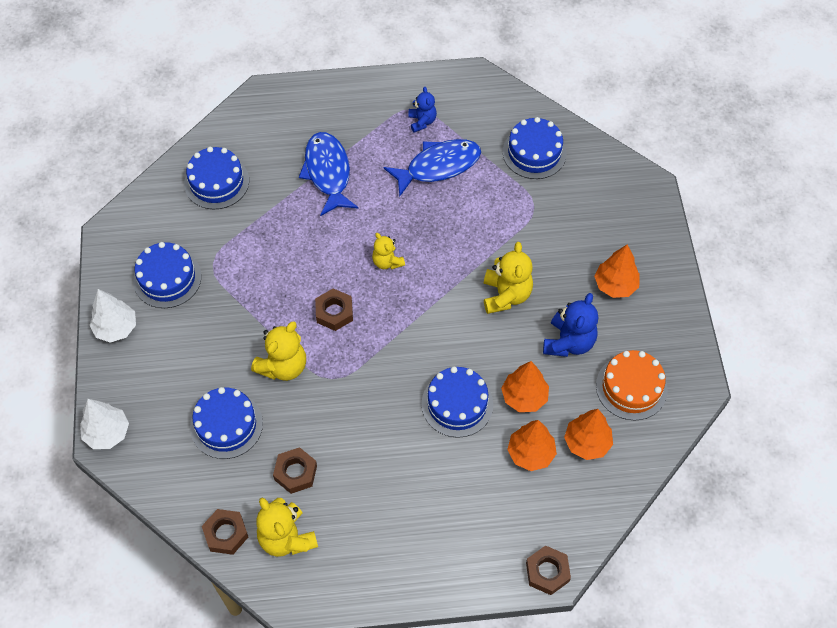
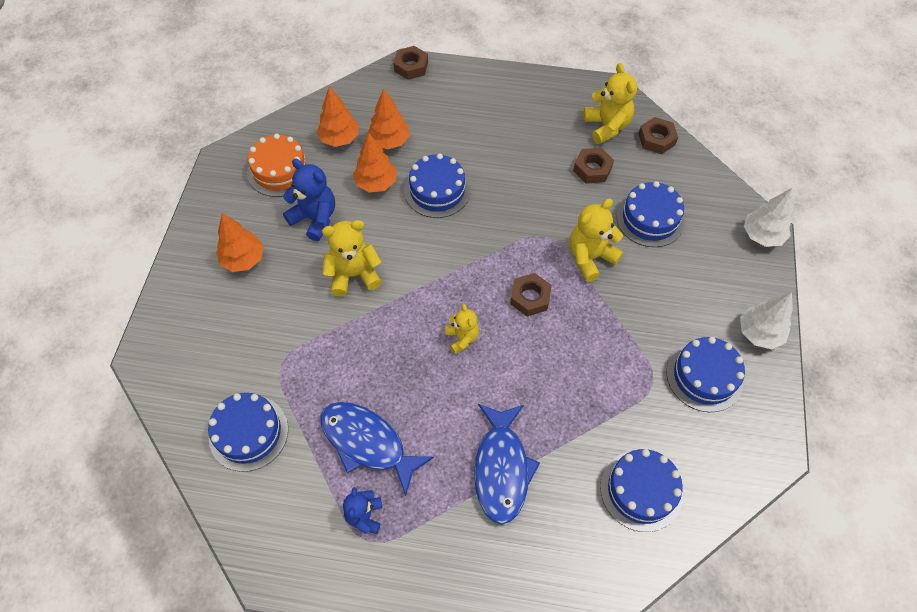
camera: 165 degrees left, 0 degrees up
blue fish [384,139,481,196] -> blue fish turned 45 degrees clockwise [320,402,434,496]
yellow teddy bear [484,242,533,314] -> yellow teddy bear turned 60 degrees clockwise [322,220,382,297]
blue teddy bear [543,293,598,357] -> blue teddy bear turned 90 degrees clockwise [283,159,335,241]

